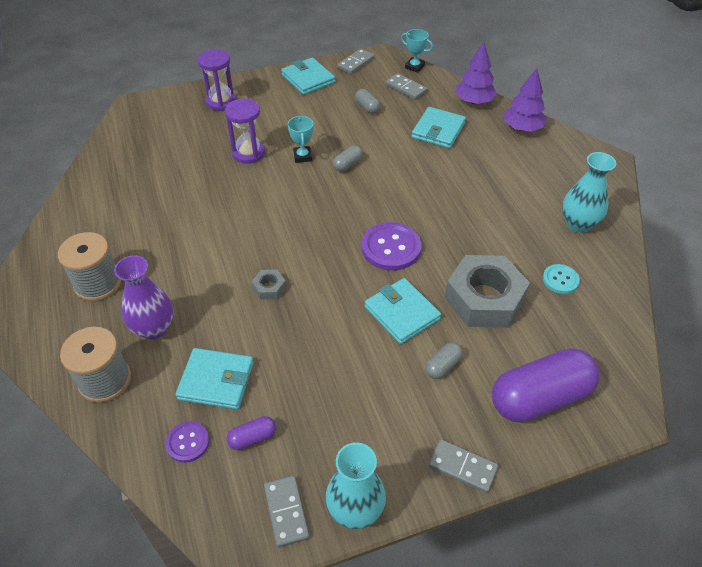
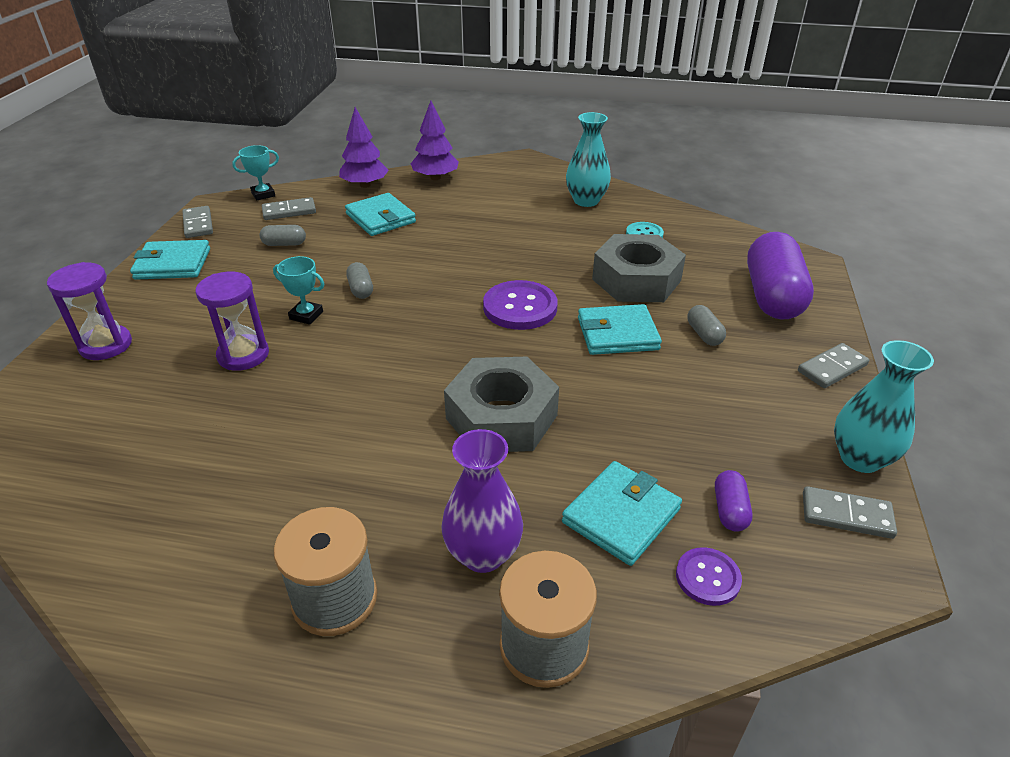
camera: 60 degrees left, 10 degrees down
grey nut [252,270,286,300] -> grey nut [444,357,559,452], size x2.36

